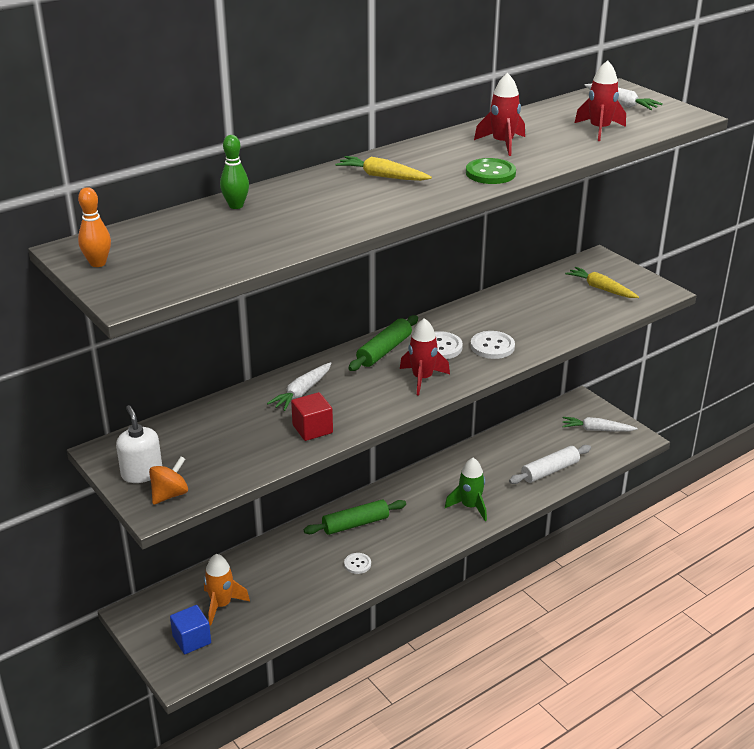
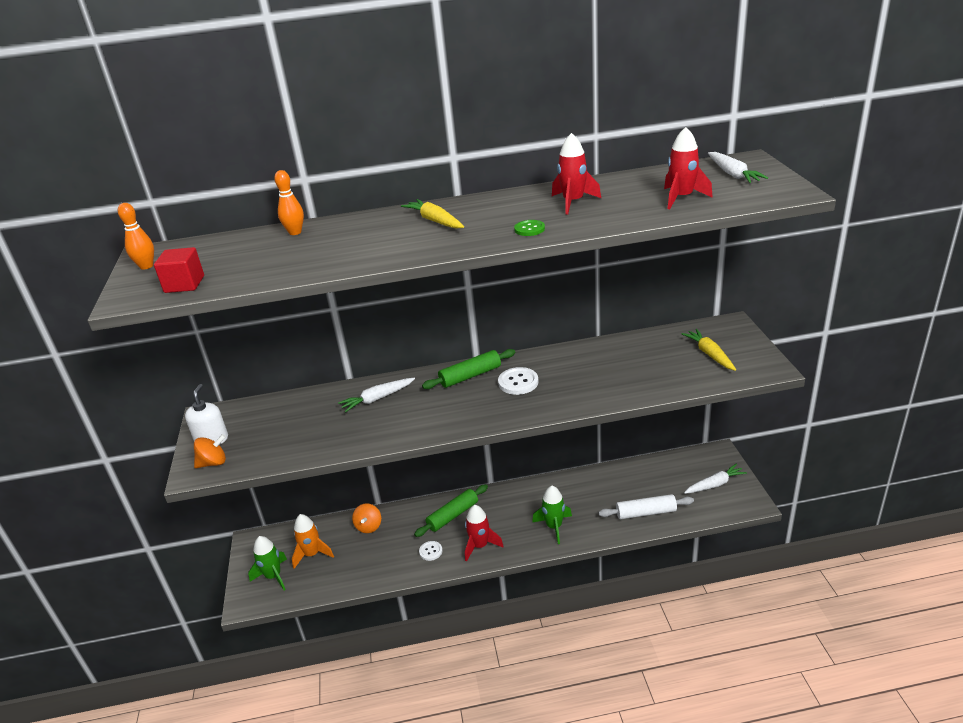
camera: 30 degrees right, 0 degrees up
blue cube [170,605,211,654] -> green rocket [248,536,287,590]
green bowling pin [220,135,249,209] -> orange bowling pin [274,170,304,235]
red cube [291,392,333,441] -> red cube moved to [154,247,204,293]
green rolling pin [304,500,406,535] -> green rolling pin turned 45 degrees counterclockwise [414,484,488,537]
red rocket [400,318,450,395] -> red rocket moved to [465,505,504,562]
green button [466,158,516,184] -> green button [514,220,545,236], size x0.63
white button [470,331,515,359] -> none
white carrot [562,417,638,432] -> white carrot turned 120 degrees clockwise [684,464,747,494]
none -> orange spinning top [352,503,381,533]

